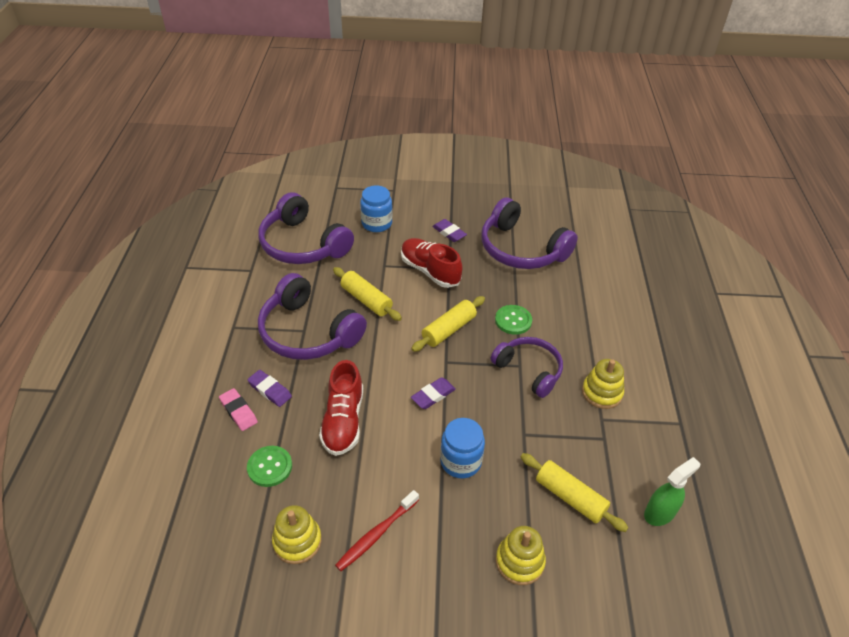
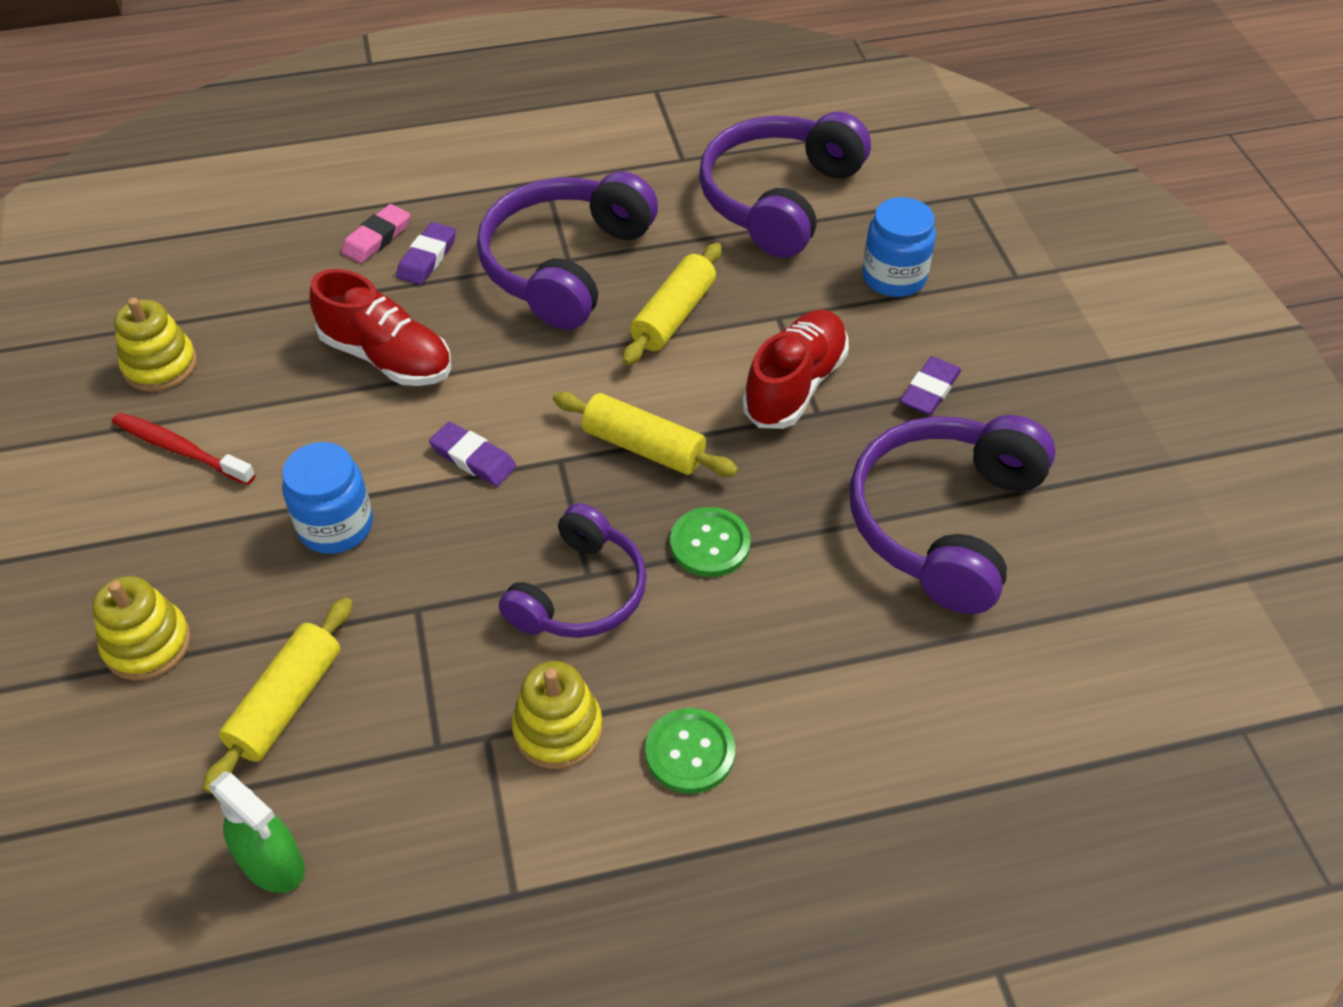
camera: 75 degrees right, 5 degrees up
green button [247,446,292,487] -> green button moved to [645,708,735,794]
red shoe [319,360,363,456] -> red shoe turned 135 degrees counterclockwise [309,269,451,386]

